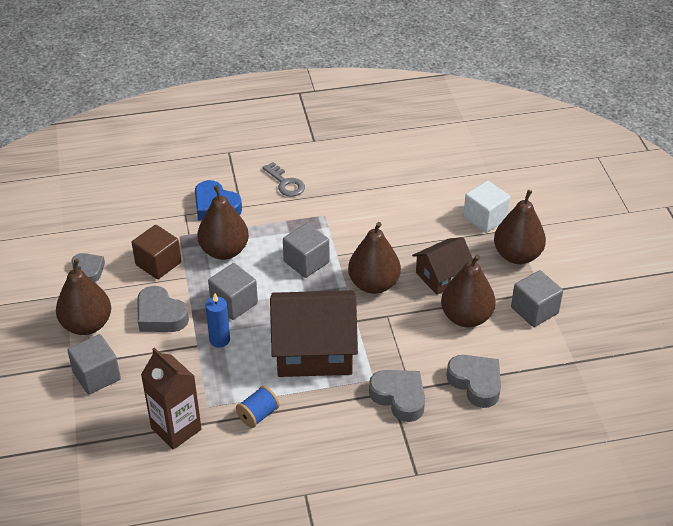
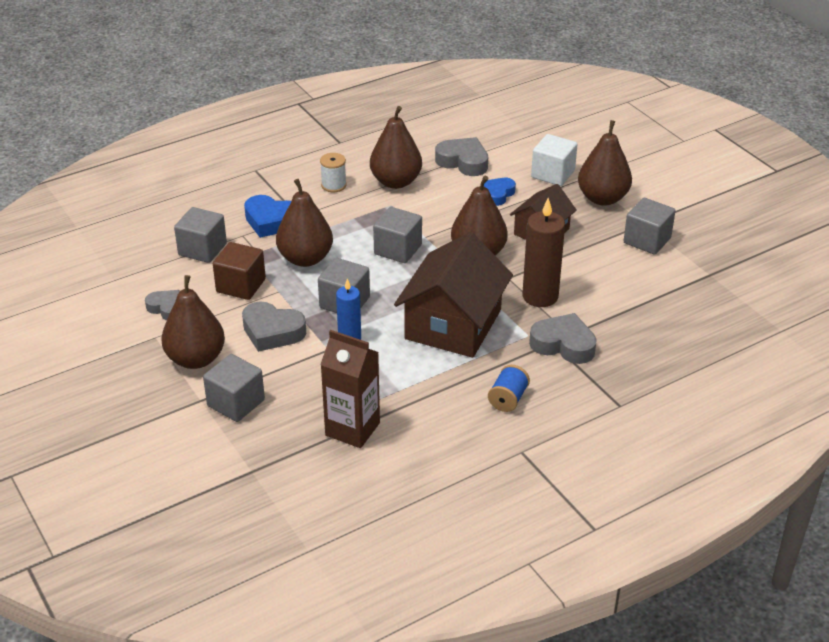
camera: 20 degrees left, 5 degrees down
blue spool [236,386,279,428] -> blue spool moved to [488,365,530,412]
grey key [262,162,305,197] -> white spool [320,153,347,192]
brown house [270,290,358,377] -> brown house turned 45 degrees counterclockwise [394,232,513,358]
brown pear [441,255,496,328] -> brown pear moved to [370,106,422,189]
grey heart [446,355,501,408] -> grey heart moved to [435,137,488,176]
none -> grey cube [174,207,227,263]
none -> blue heart [484,178,516,206]
none -> brown candle [522,198,565,307]

